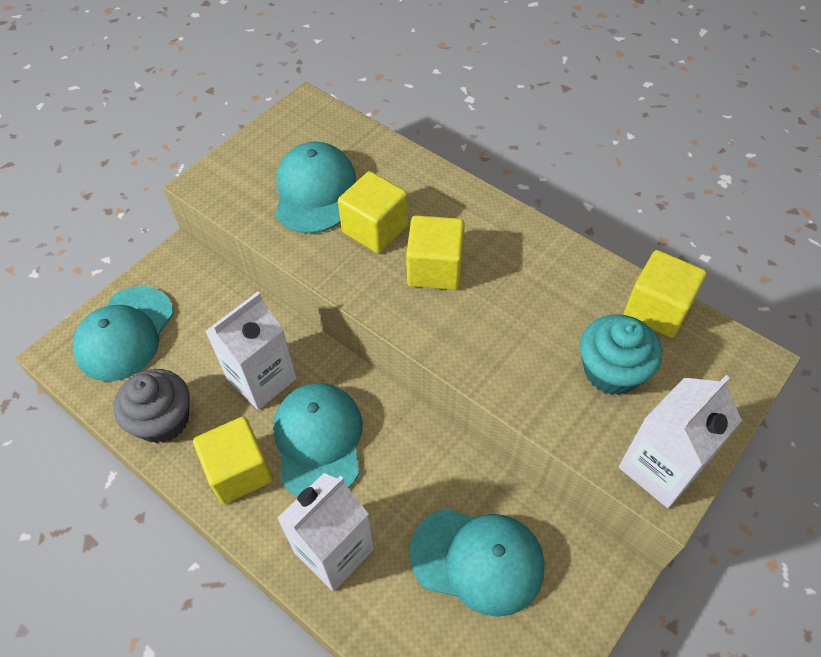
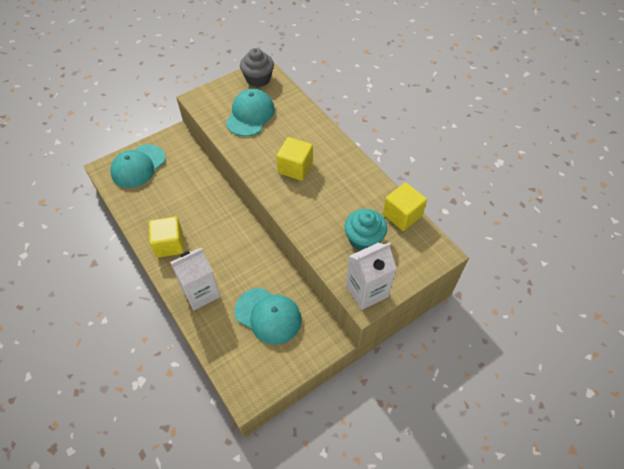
camera: 15 degrees right, 0 degrees up
grey cupcake [113,369,190,443] -> grey cupcake moved to [240,48,274,87]
white carton [205,292,297,410] -> none
turquoise cap [273,383,363,497] -> none
yellow cube [338,171,408,253] -> none

